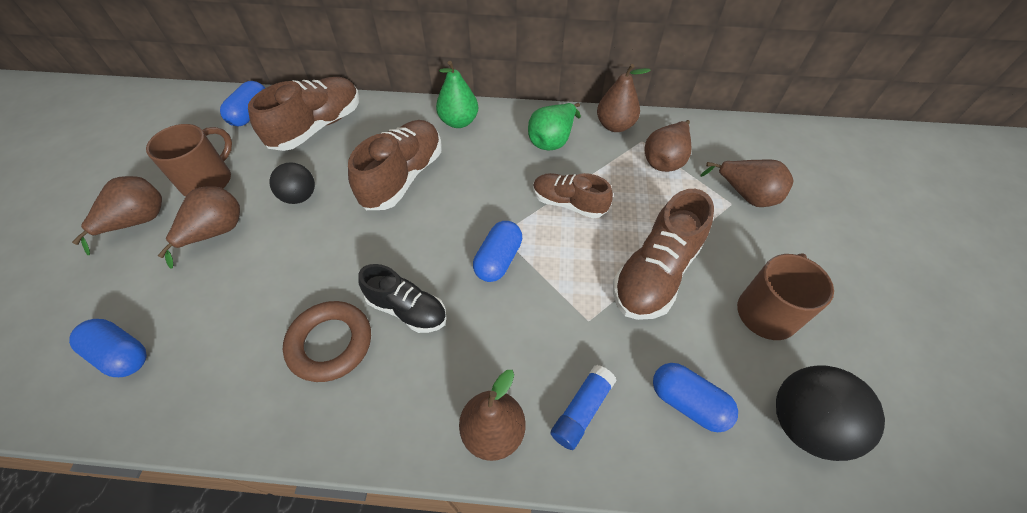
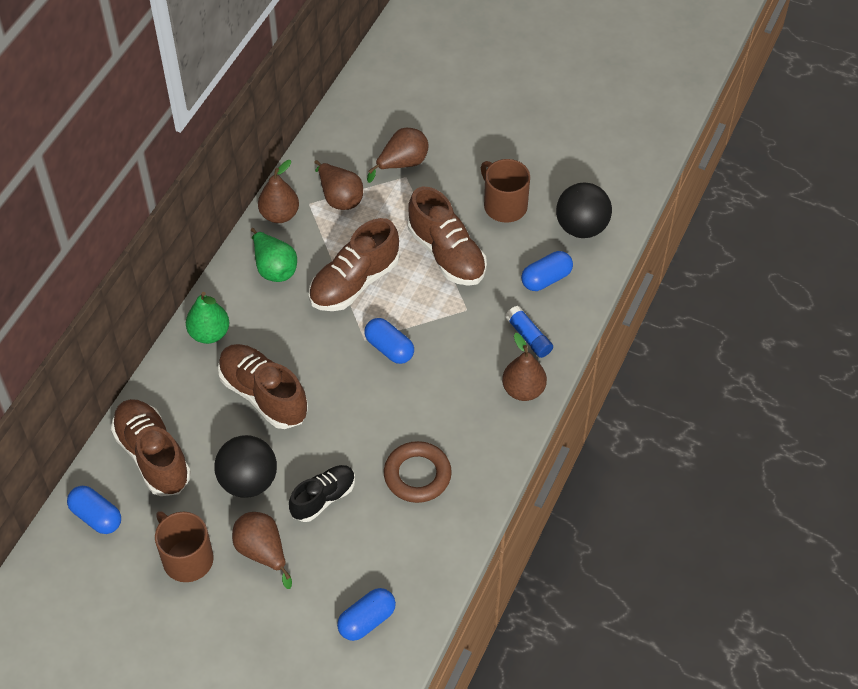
camera: 70 degrees left, 0 degrees up
brown pear [72,176,162,255] -> none
black ball [270,162,315,204] -> black ball [214,435,277,498], size x1.56
black shoe [358,264,447,333] -> black shoe moved to [289,465,355,522]
brown shoe [533,173,613,218] -> brown shoe [309,218,399,311], size x1.55

